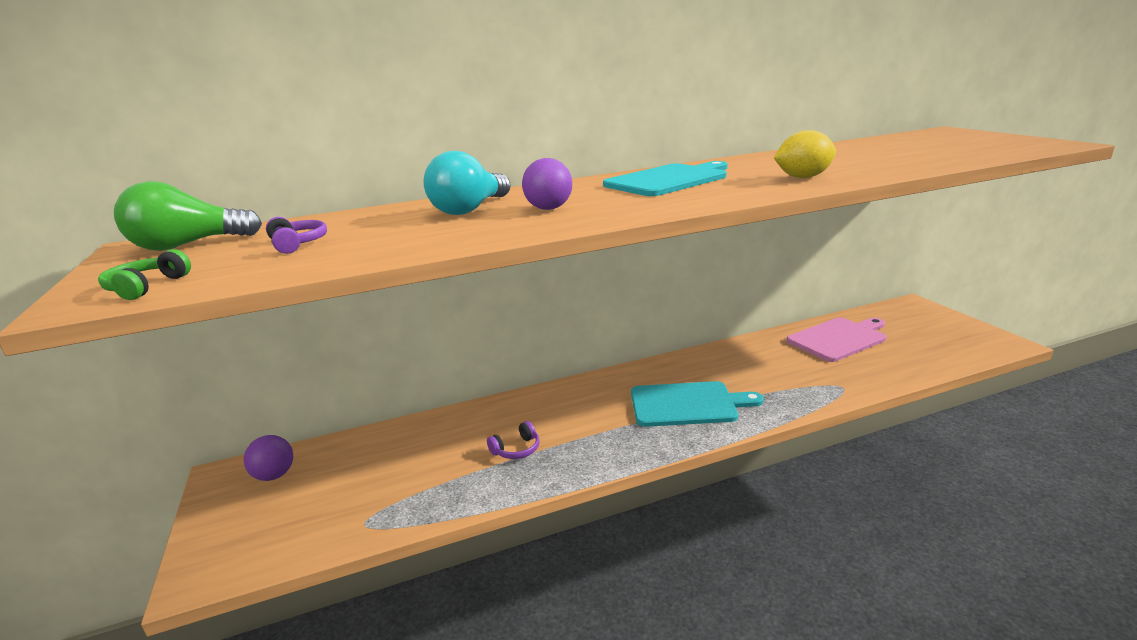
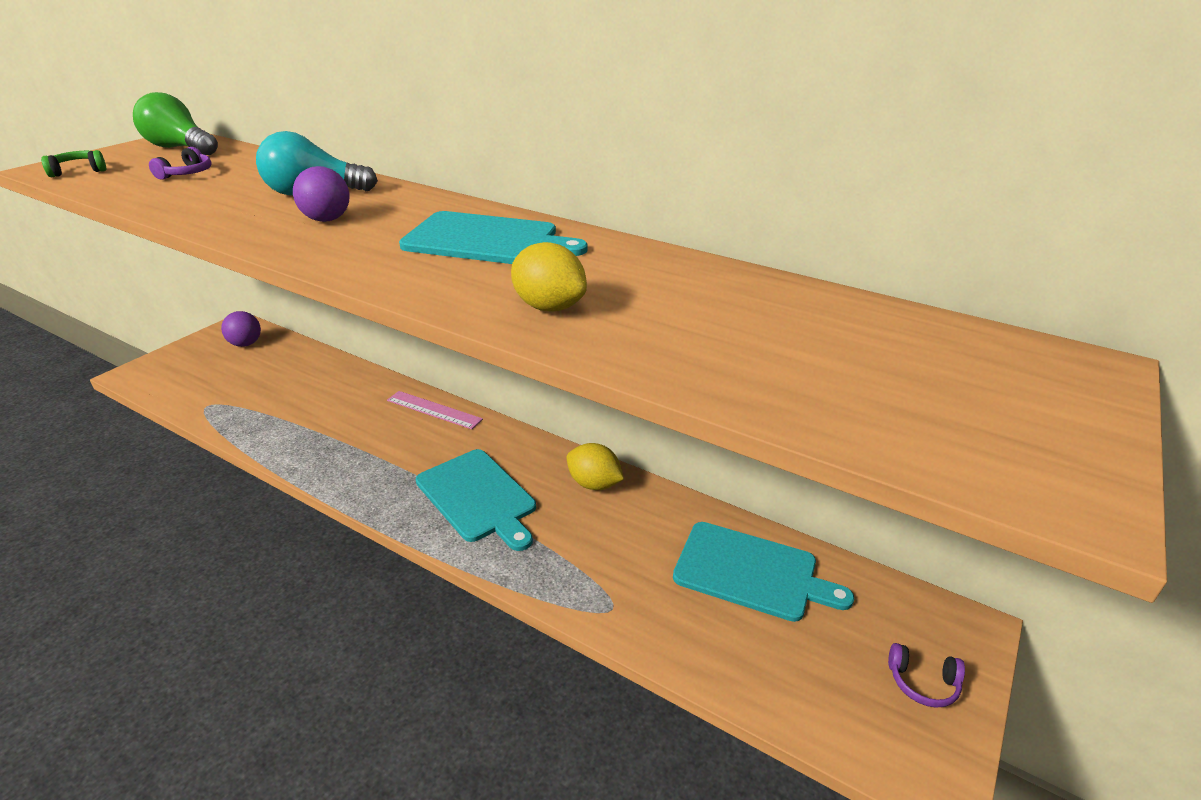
camera: 50 degrees right, 10 degrees up
purple headphones [487,421,540,459] -> purple headphones moved to [888,643,965,708]
pink cutting board [786,317,886,362] -> turquoise cutting board [673,522,854,622]
none -> pink ruler [387,391,483,429]
none -> yellow lemon [567,443,624,490]

